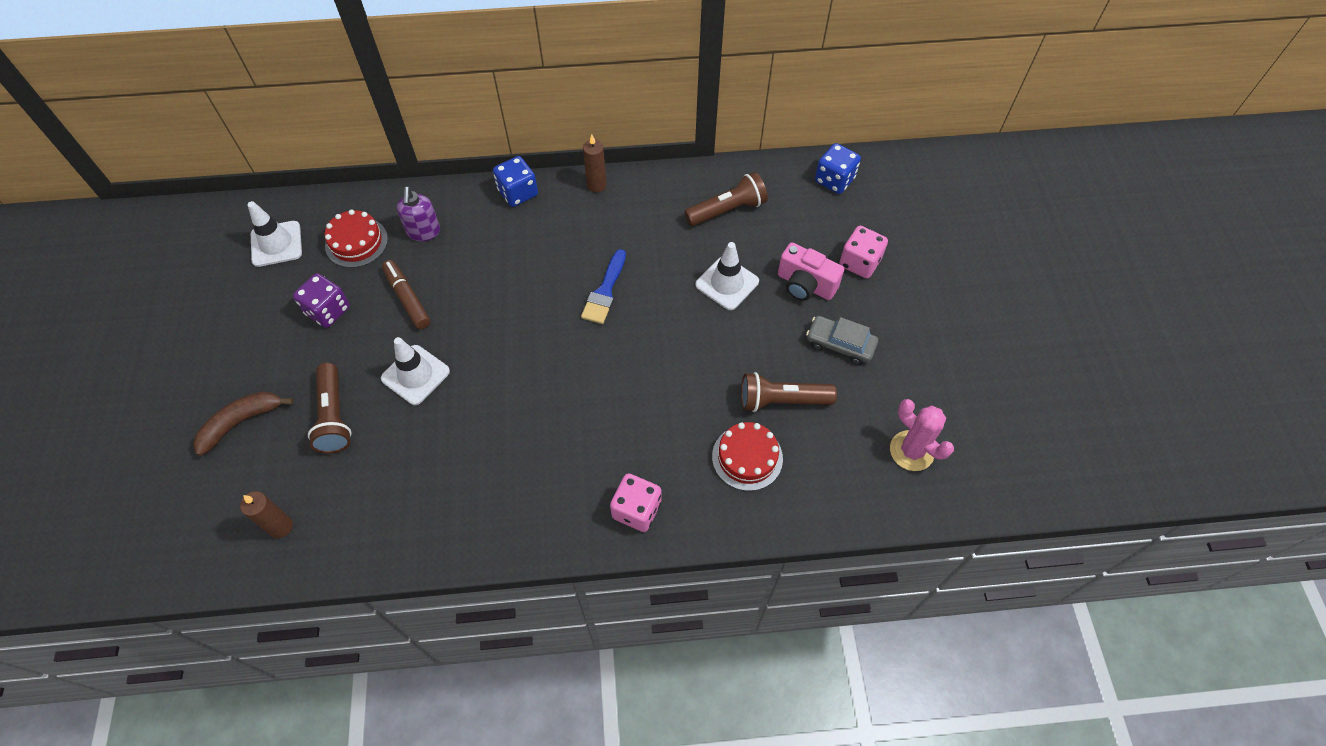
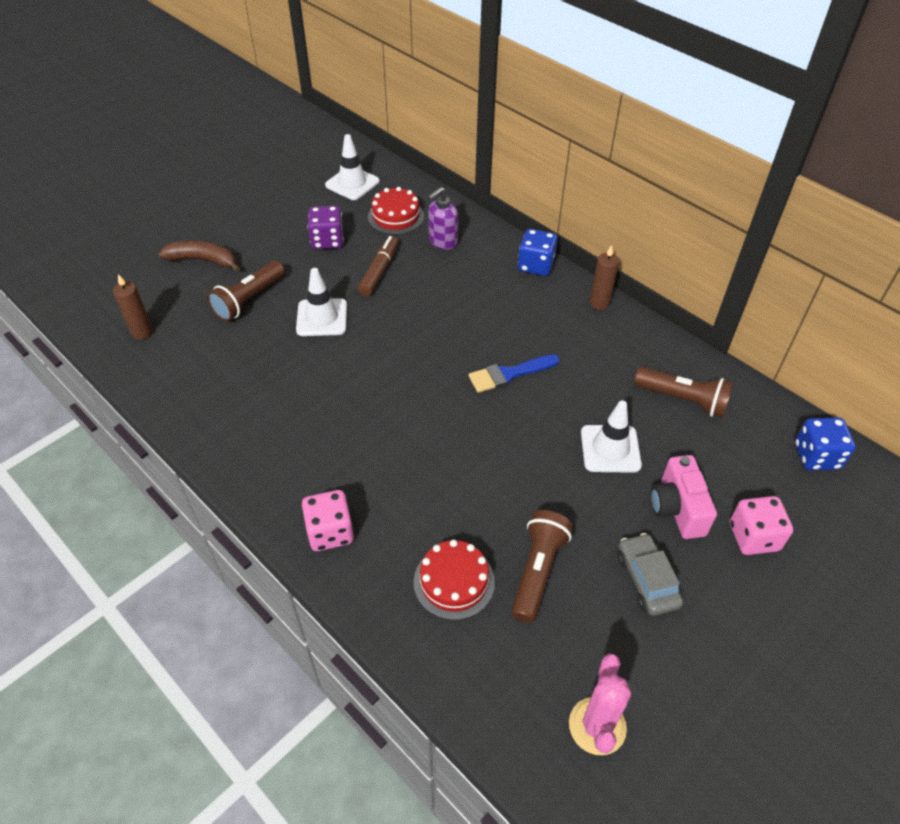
camera: 50 degrees right, 10 degrees down
brown flashlight [741,372,837,412] -> brown flashlight turned 60 degrees clockwise [511,510,573,623]

